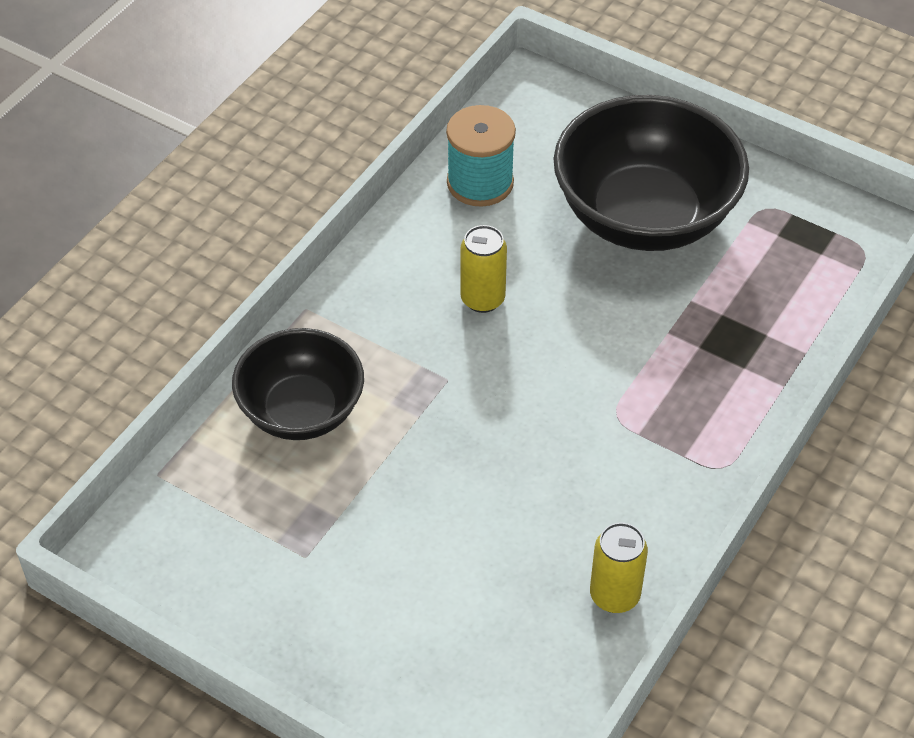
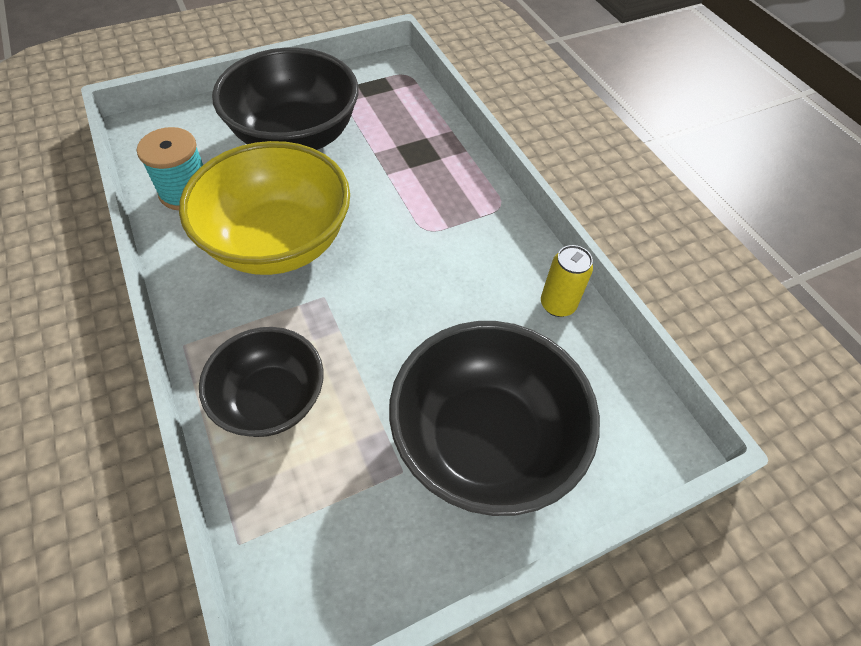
camera: 60 degrees left, 5 degrees up
yellow can [460,225,507,313] -> yellow bowl [179,141,350,275]
none -> black bowl [389,321,600,516]

